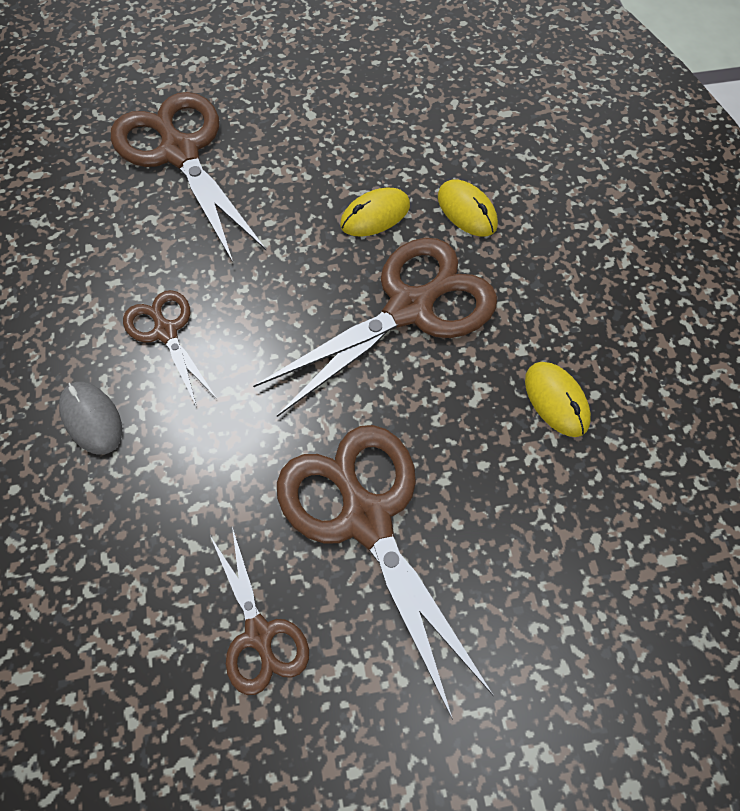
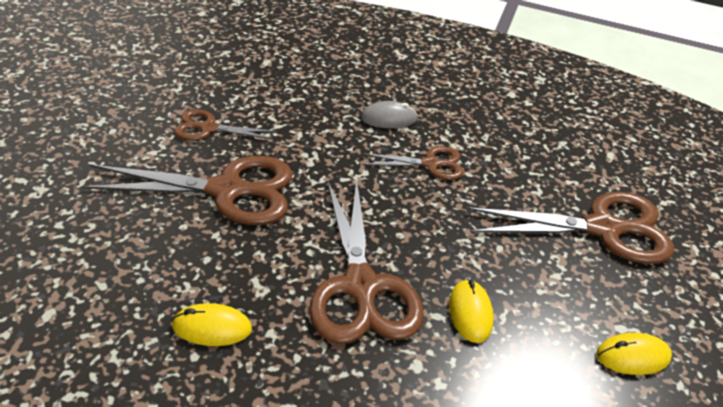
camera: 115 degrees right, 20 degrees down
yellow mouse [438,179,498,236] -> yellow mouse moved to [596,333,672,375]

